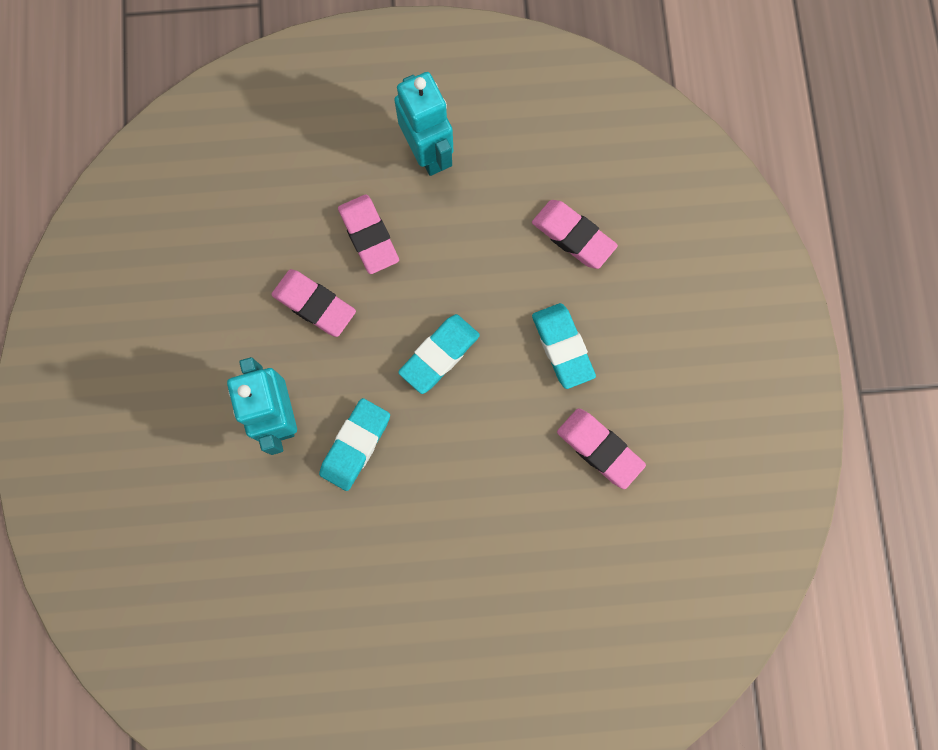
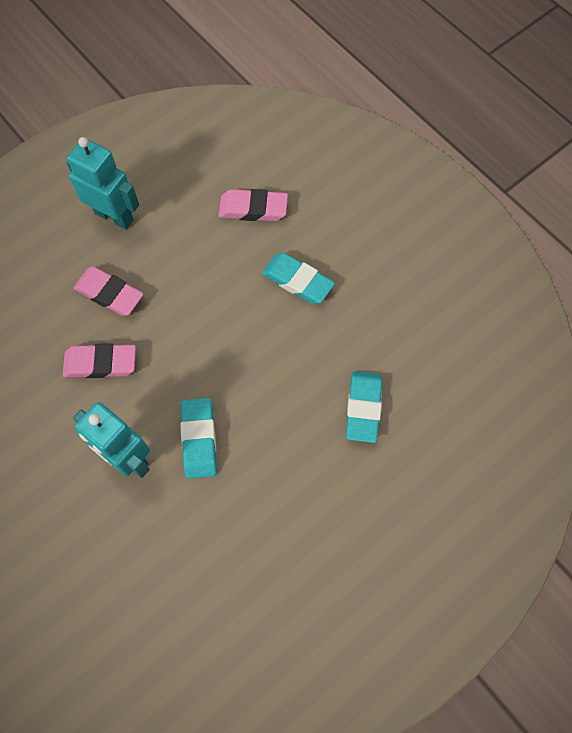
camera: 35 degrees left, 10 degrees down
turquoise eraser [398,314,480,394] -> turquoise eraser moved to [346,371,382,443]
pink eraser [557,408,646,489] -> none

